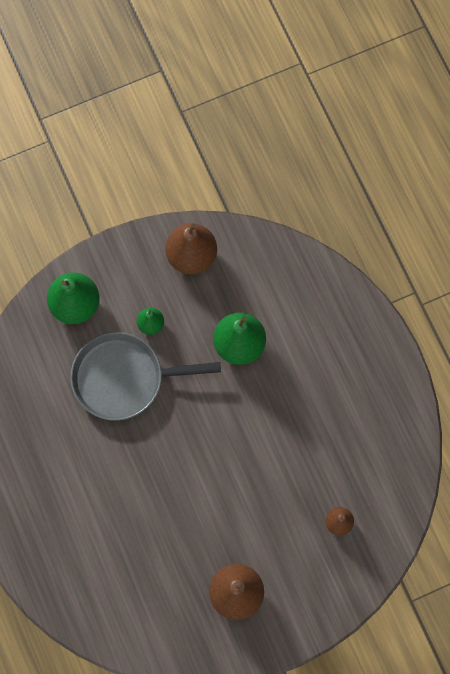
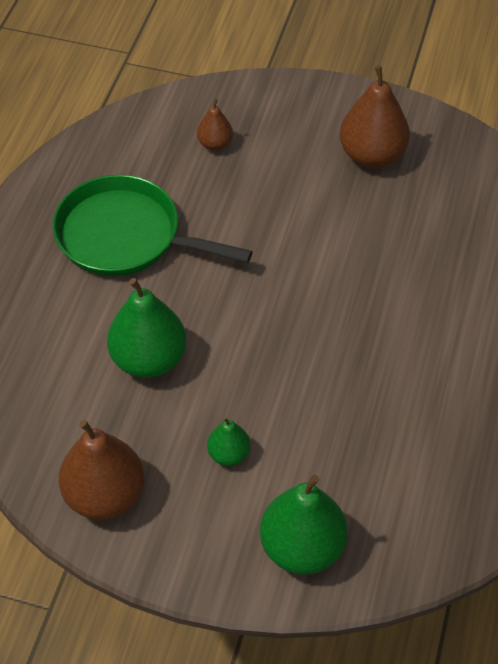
camera: 140 degrees left, 20 degrees down
grey pan [71,332,221,421] -> none
none -> green pan [53,175,253,276]

